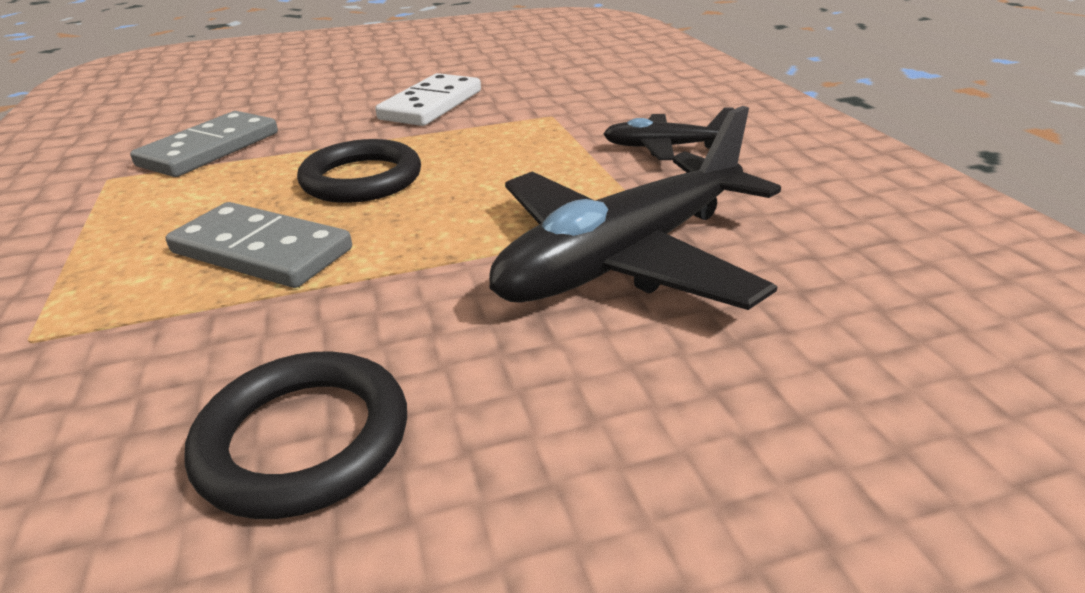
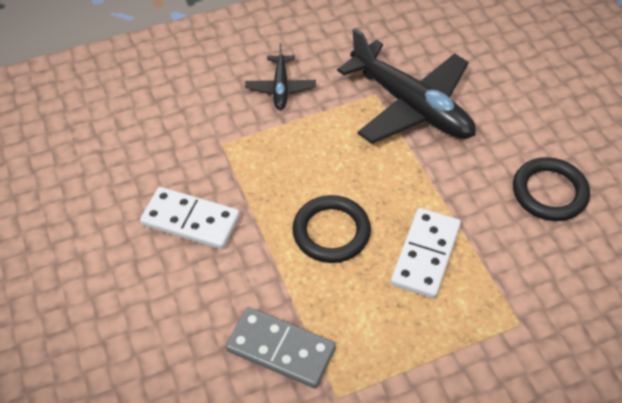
camera: 95 degrees left, 20 degrees up
grey domino [166,202,352,288] -> white domino [391,208,461,299]

